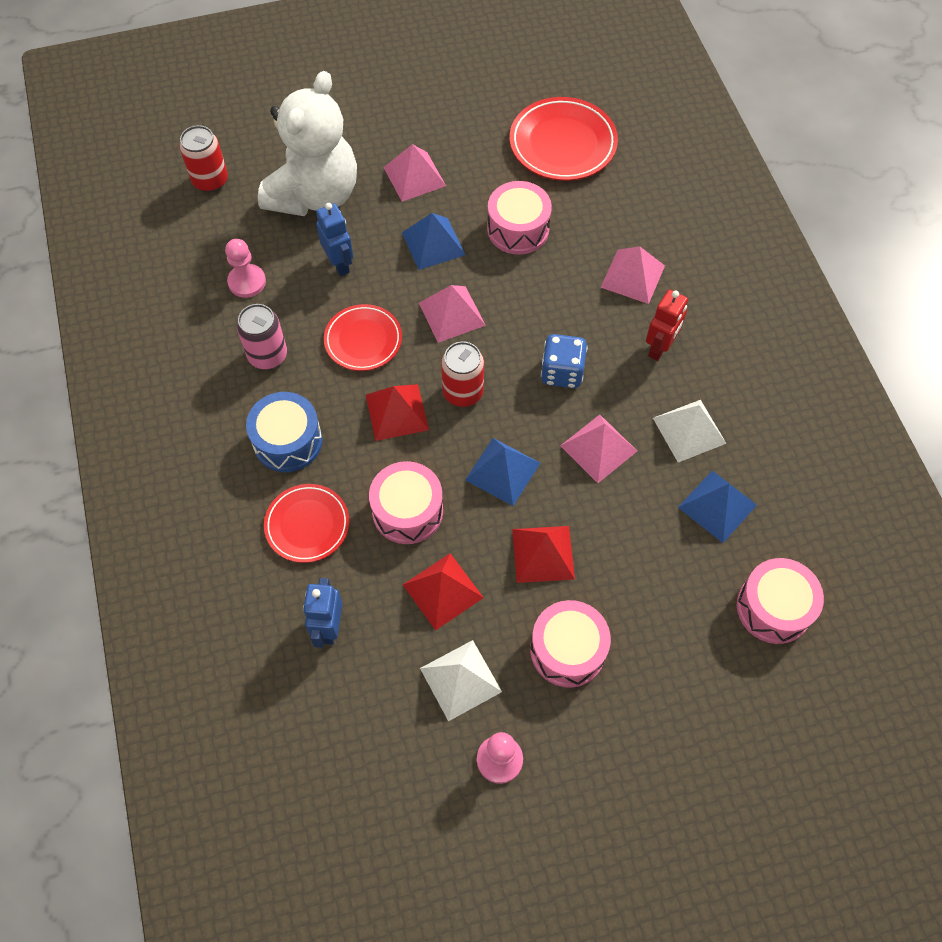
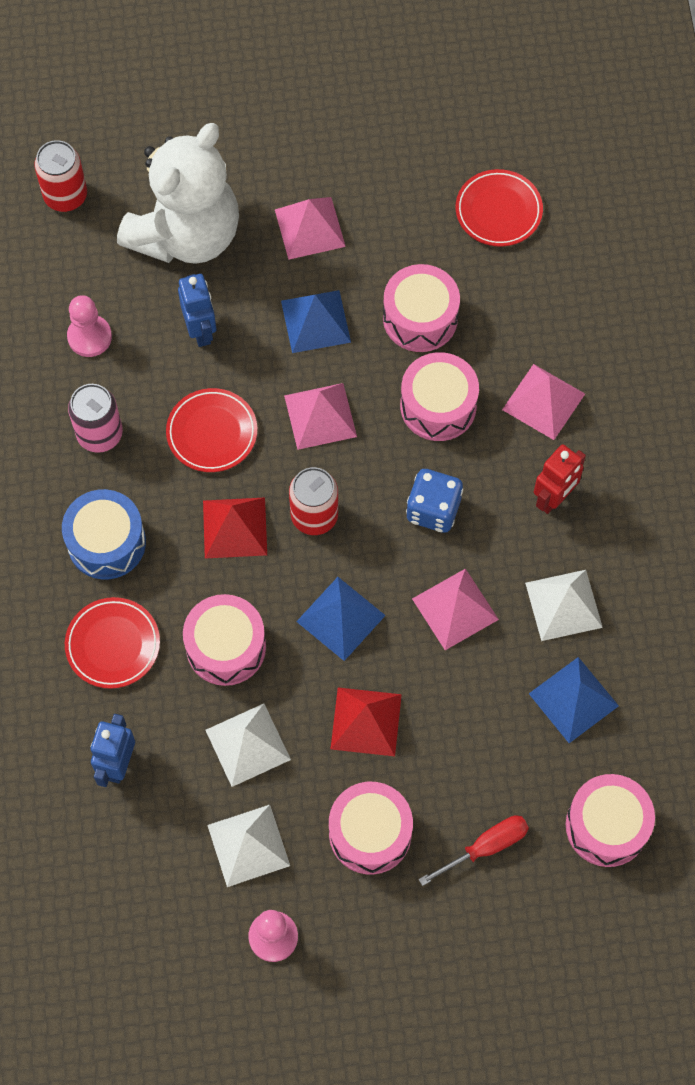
camera: 10 degrees right, 5 degrees up
red pyramid [403,553,484,631] -> white pyramid [206,704,291,787]
red plate [510,97,618,181] -> red plate [456,169,543,247], size x0.65
none -> pink drum [400,352,479,441]
none -> red screwdriver [419,816,529,886]

